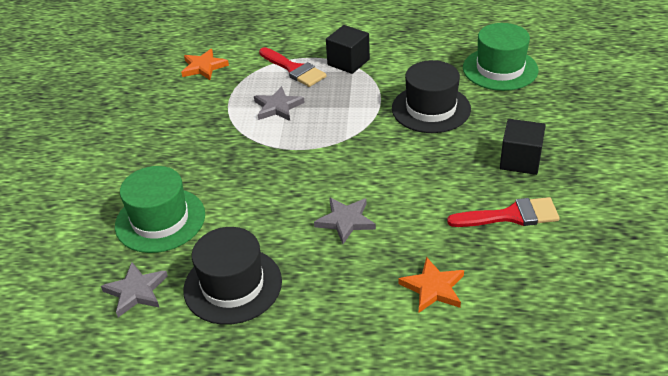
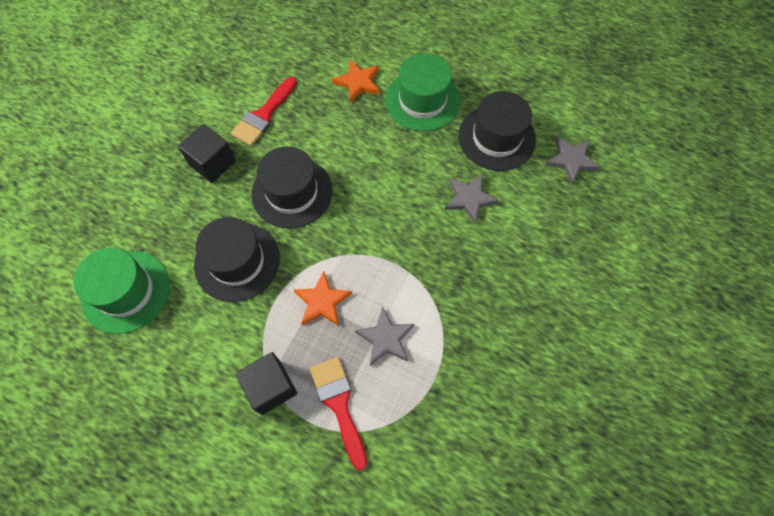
camera: 160 degrees left, 25 degrees up
green hat [115,166,205,253] -> green hat moved to [385,53,460,131]
orange star [181,49,229,80] -> orange star moved to [294,271,352,326]
grey star [314,197,376,244] -> grey star moved to [445,174,499,224]
red brush [447,197,560,227] -> red brush turned 75 degrees counterclockwise [231,77,297,146]
none -> black hat [252,146,333,229]

